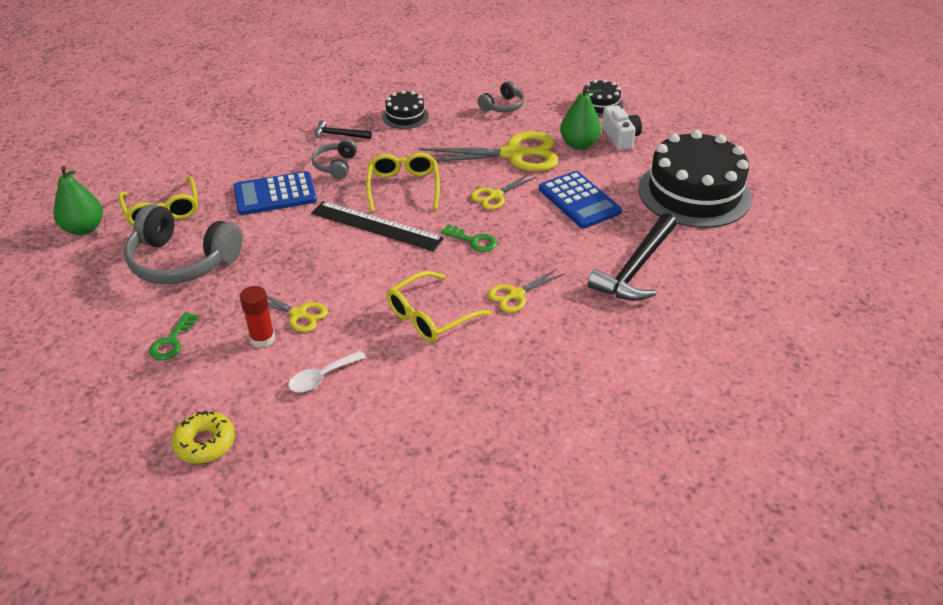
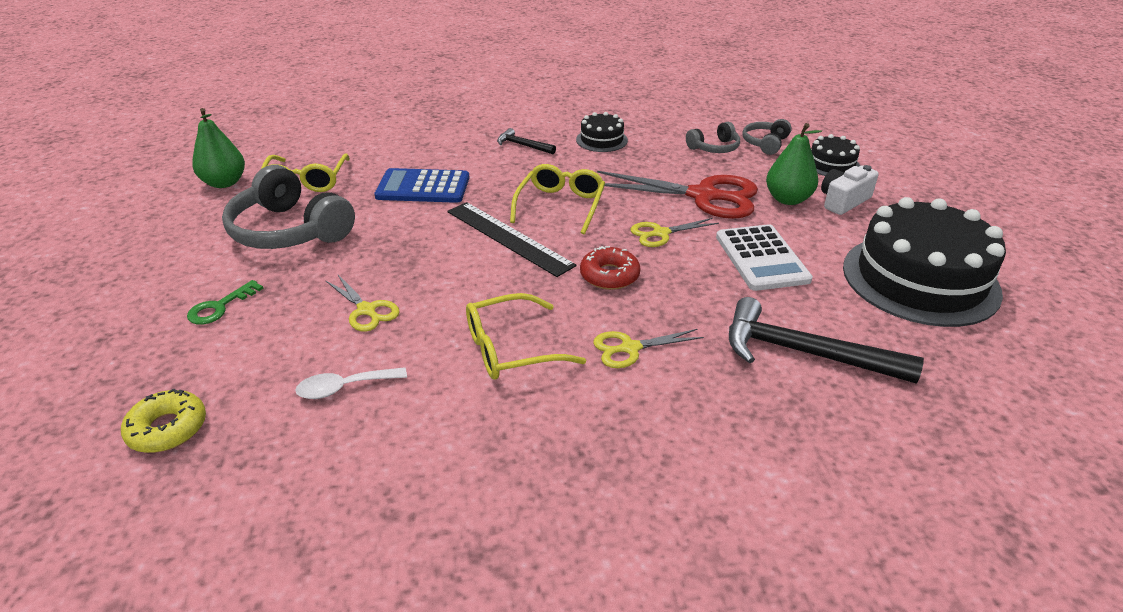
camera: 20 degrees right, 5 degrees down
red glue stick [240,286,275,348] -> none
grey headphones [311,139,357,179] -> grey headphones moved to [742,119,792,155]
yellow scissors [419,132,559,172] -> red scissors [597,171,758,219]
green key [441,224,497,252] -> red donut [580,246,641,290]
blue calculator [539,171,622,229] -> white calculator [716,224,813,291]
black hammer [588,213,677,301] -> black hammer turned 60 degrees clockwise [729,297,924,384]
white camera [602,105,642,150] -> white camera turned 135 degrees counterclockwise [821,165,879,215]

